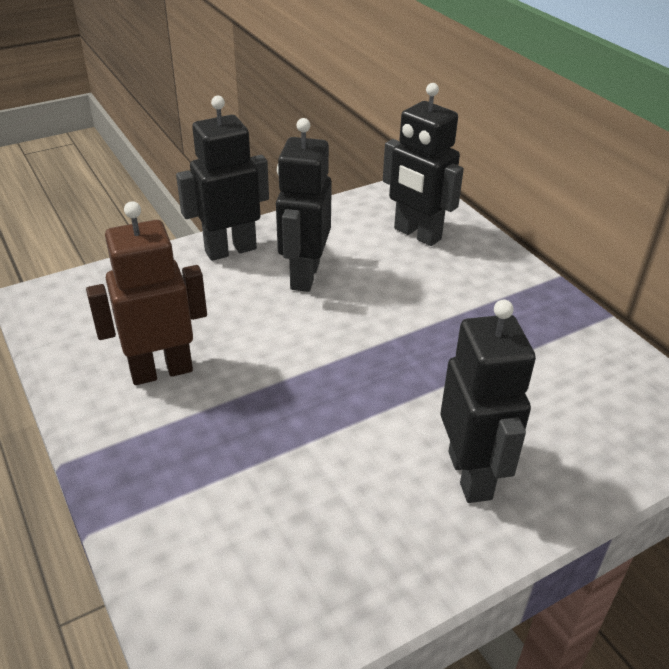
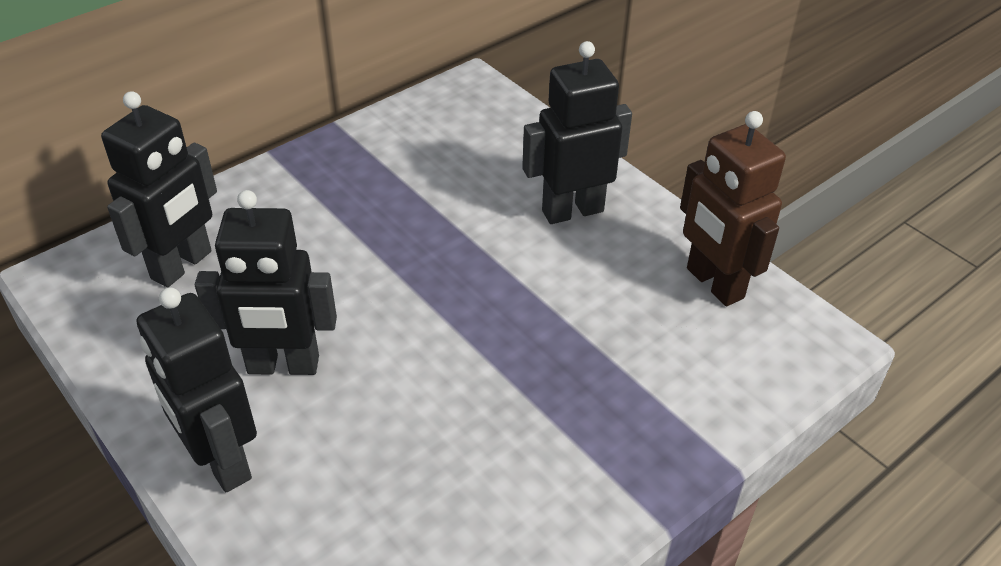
camera: 100 degrees left, 5 degrees up
brown robot [86,201,207,385] -> brown robot moved to [680,111,786,306]

